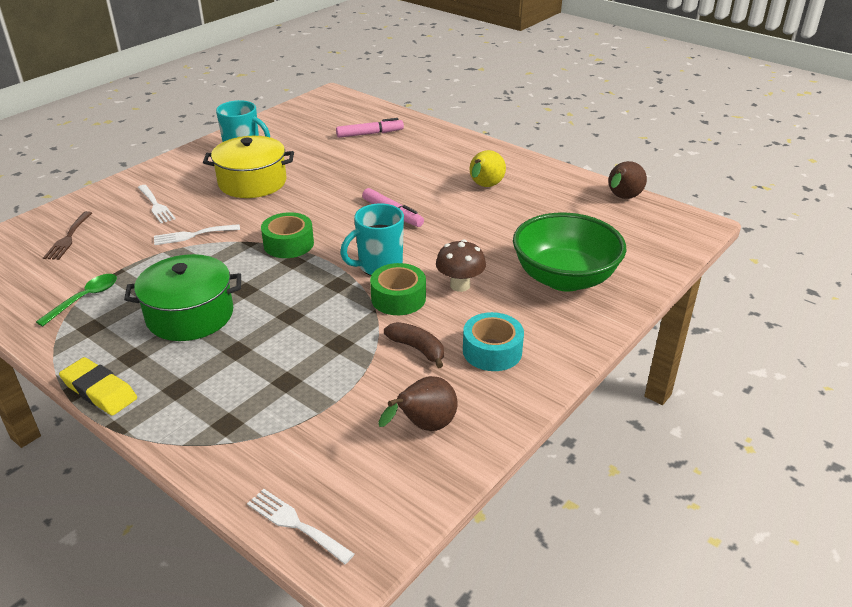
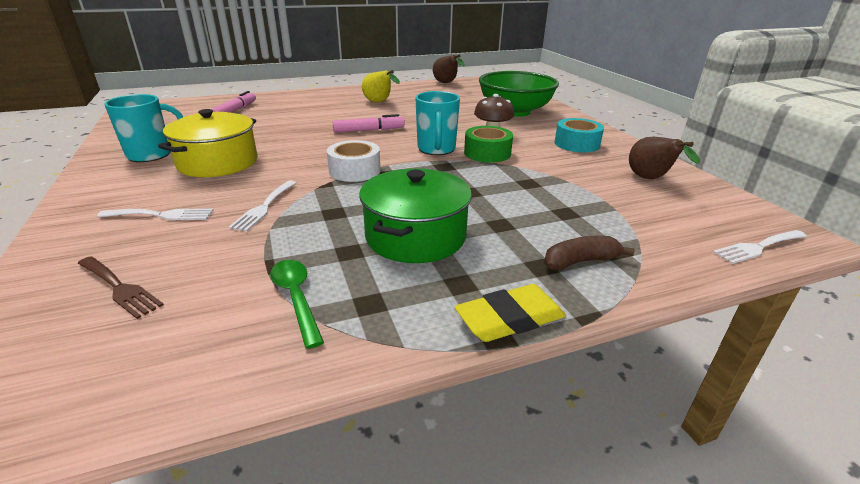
camera: 60 degrees left, 5 degrees down
green tape [261,212,314,258] -> white tape [327,140,381,182]
brown banana [384,322,444,368] -> brown banana moved to [544,236,635,271]

